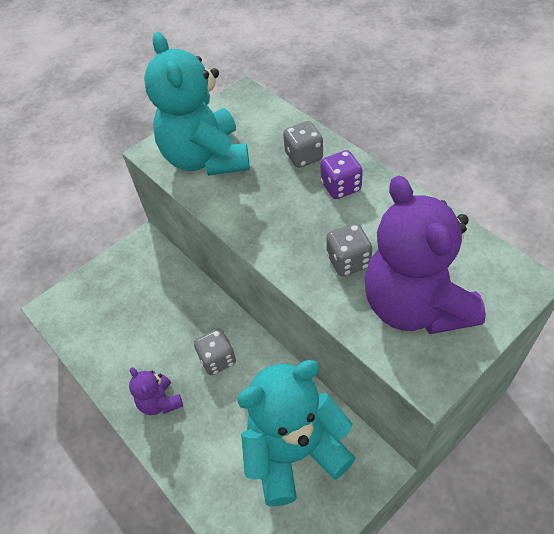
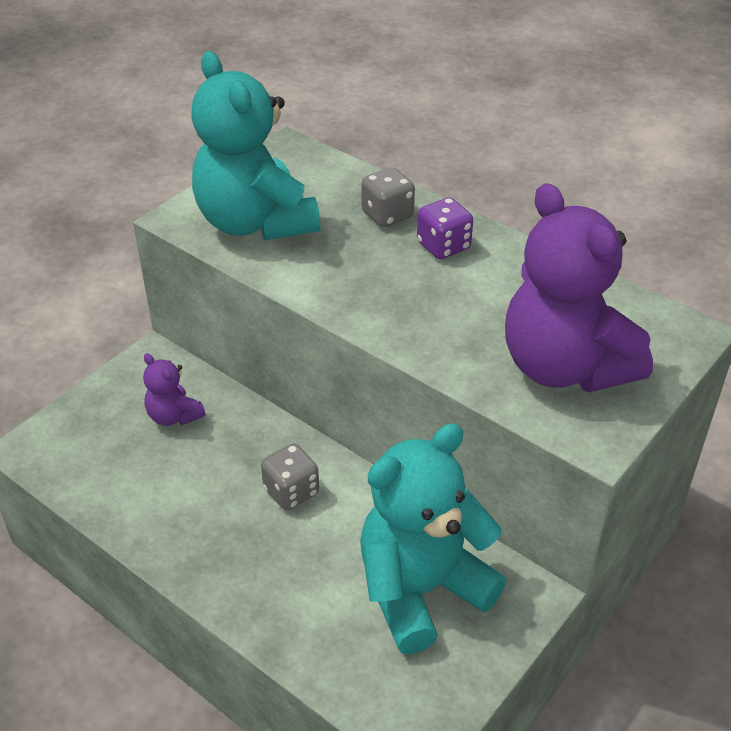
camera: 15 degrees left, 10 degrees down
purple teddy bear [129,367,183,415] -> purple teddy bear moved to [143,353,206,426]
grey dice [326,223,372,276] -> none

